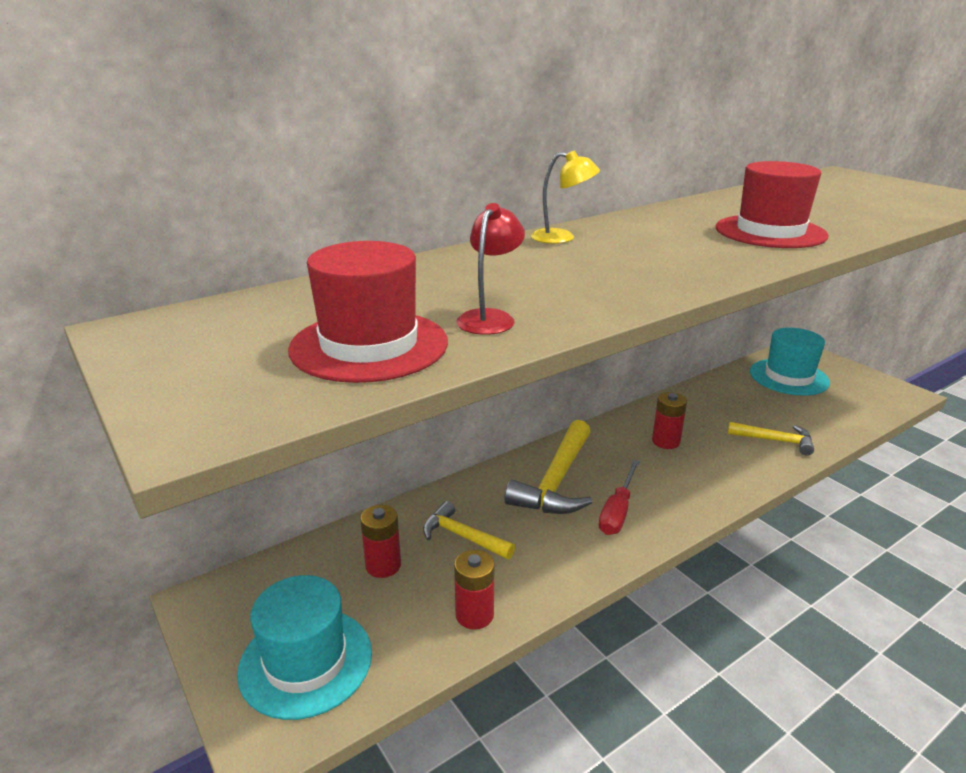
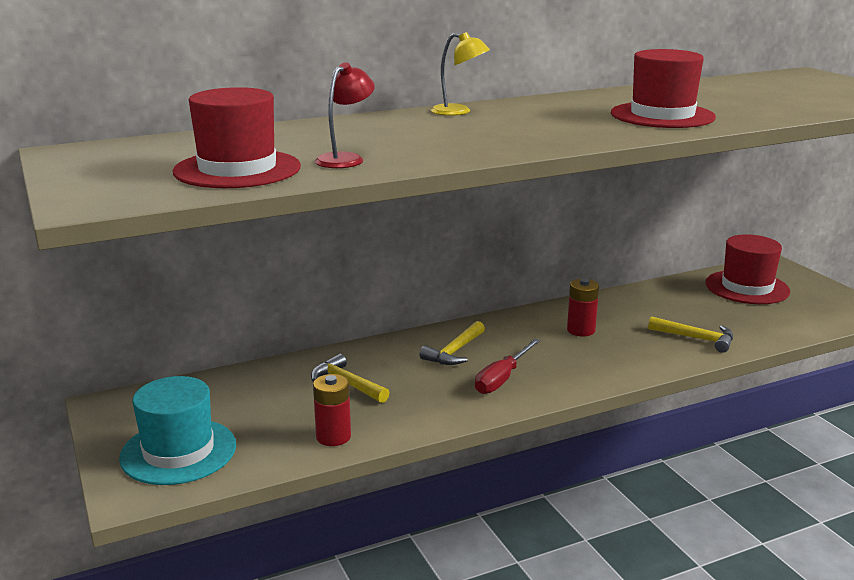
camera: 10 degrees right, 5 degrees down
red battery [360,505,401,578] -> none
yellow hammer [504,420,593,514] -> yellow hammer [419,321,485,365], size x0.60
turquoise hat [750,328,830,396] -> red hat [705,234,790,304]

